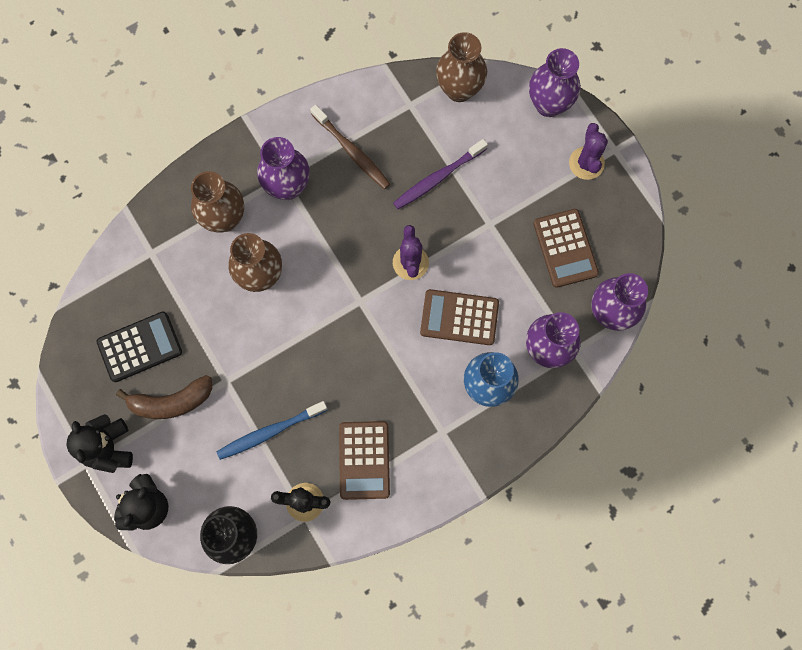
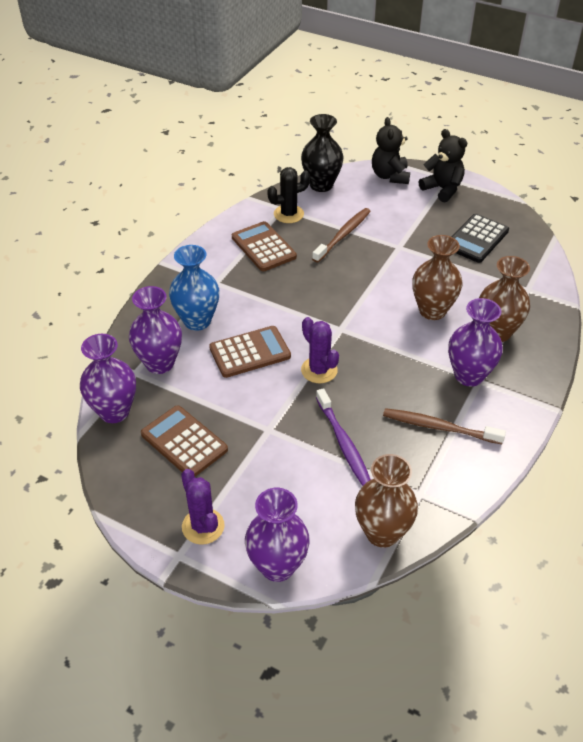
camera: 150 degrees right, 30 degrees down
brown banana [116,375,212,419] -> none
blue toothbrush [217,401,328,460] -> brown toothbrush [312,208,371,263]
purple toothbrush [393,139,488,209] -> purple toothbrush turned 135 degrees clockwise [316,388,371,486]

